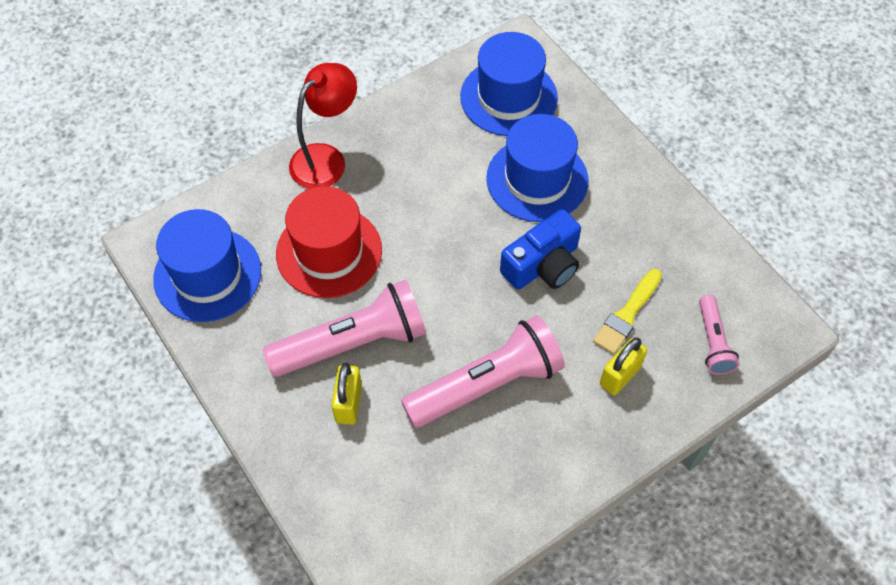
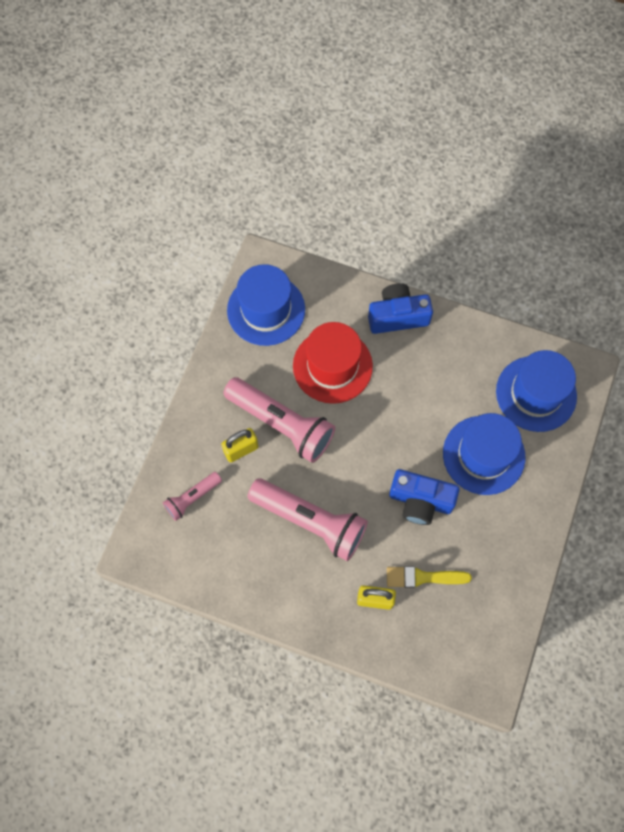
camera: 55 degrees right, 10 degrees up
red lamp [289,63,357,189] -> blue camera [368,283,433,334]
pink flashlight [699,295,739,375] -> pink flashlight moved to [163,472,222,521]

